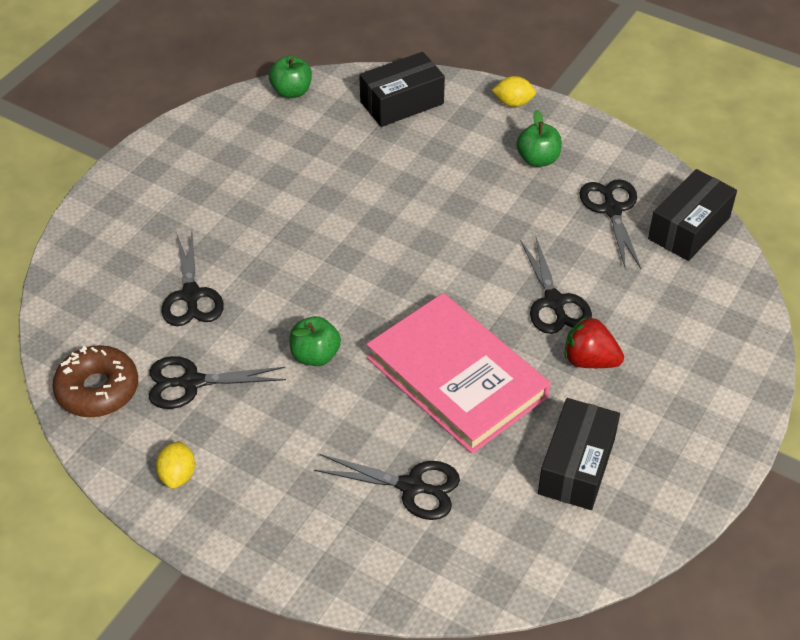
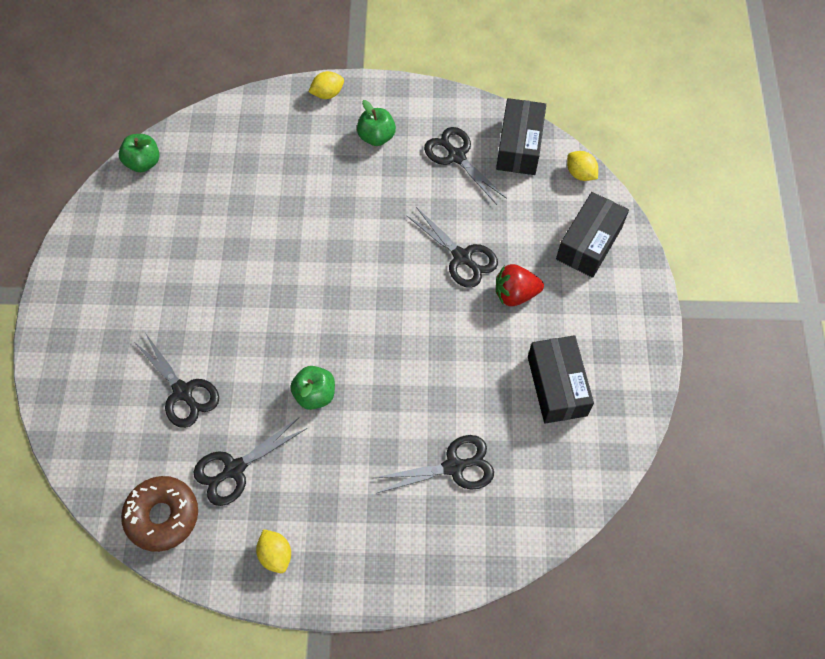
camera: 30 degrees left, 15 degrees up
black box [359,52,445,127] -> black box moved to [556,192,629,278]
pink book [366,293,551,454] -> none
none -> yellow lemon [567,151,598,181]

